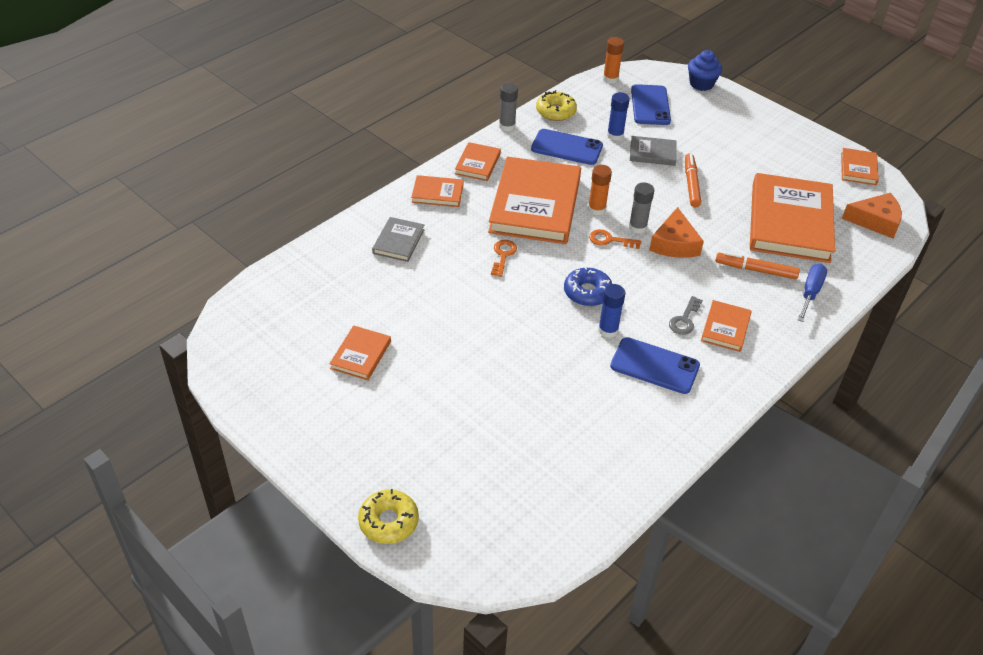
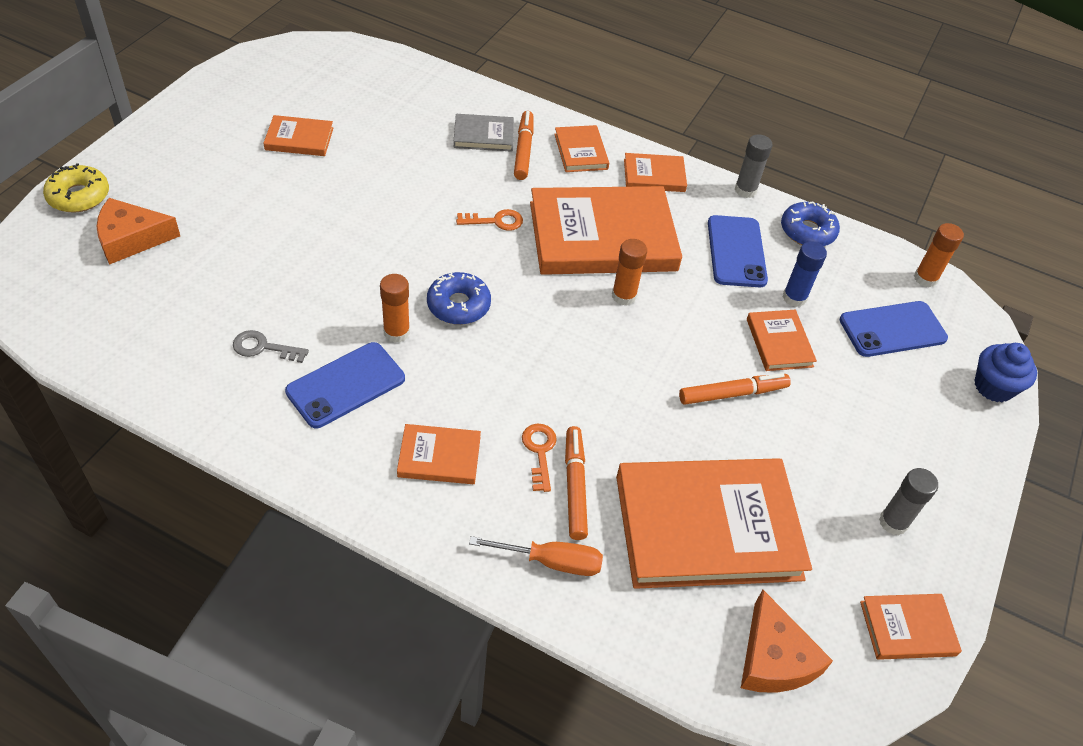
camera: 70 degrees right, 5 degrees up
yellow donut [536,90,577,121] -> blue donut [781,201,840,246]
orange key [589,229,642,249] -> orange key moved to [522,424,557,492]
blue glue stick [598,284,625,338] -> orange glue stick [380,274,410,343]
blue phone [610,337,700,394] -> blue phone turned 45 degrees clockwise [285,342,405,428]
grey glue stick [629,182,654,234] -> grey glue stick moved to [879,468,938,535]
grey book [630,136,677,166] -> orange book [747,310,817,371]
orange cheese [649,207,704,258] -> orange cheese moved to [96,198,180,265]
grey key [669,296,703,335] -> grey key moved to [233,330,309,363]
blue screwdriver [798,264,827,322] -> orange screwdriver [469,536,603,576]
none -> orange marker [514,111,533,180]

